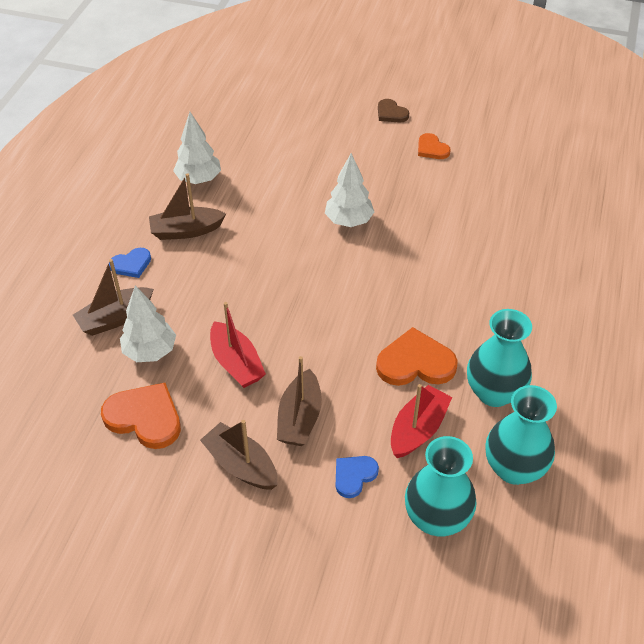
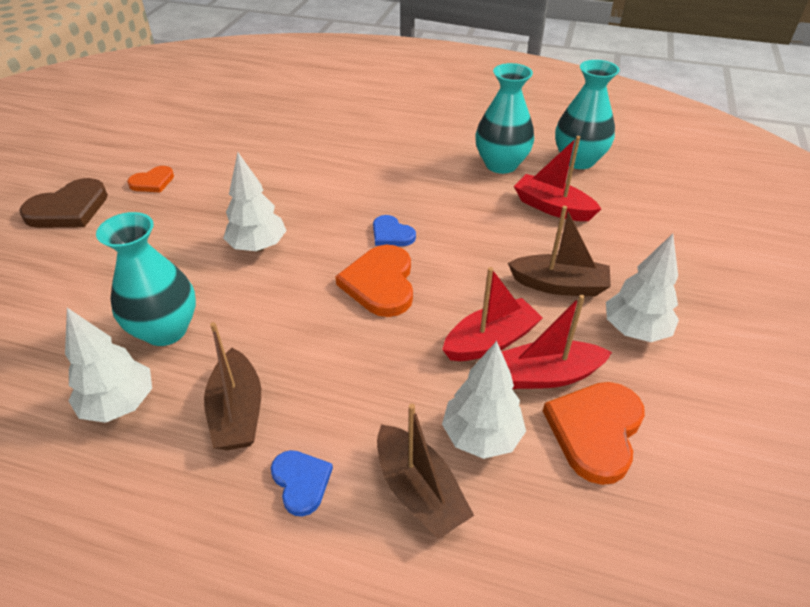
camera: 90 degrees left, 5 degrees down
brown boat [200,420,278,490] -> white tree [606,234,679,342]
blue heart [336,456,379,498] -> blue heart moved to [373,215,416,246]
orange heart [376,327,458,386] -> orange heart moved to [335,245,413,317]
brown heart [378,99,409,123] -> brown heart [19,178,108,228], size x1.73
turquoise vase [405,436,477,537] -> turquoise vase moved to [96,212,196,346]
none -> red boat [502,295,612,389]

